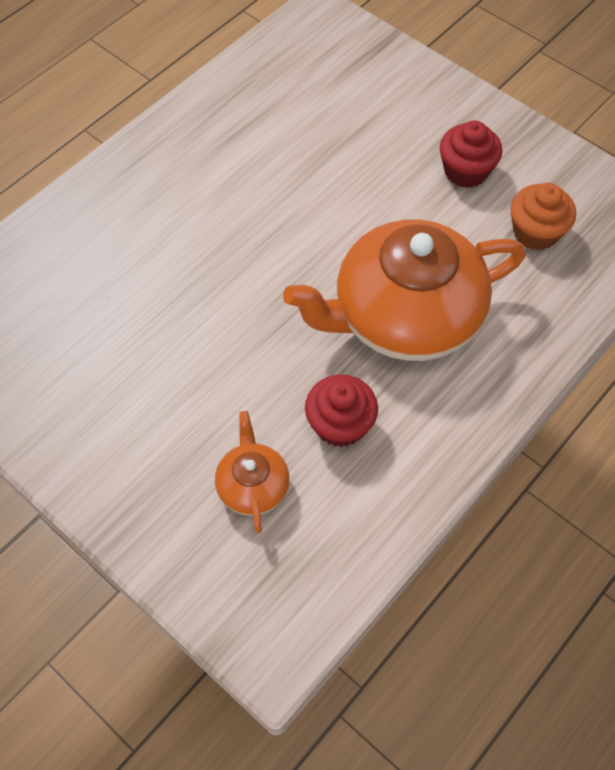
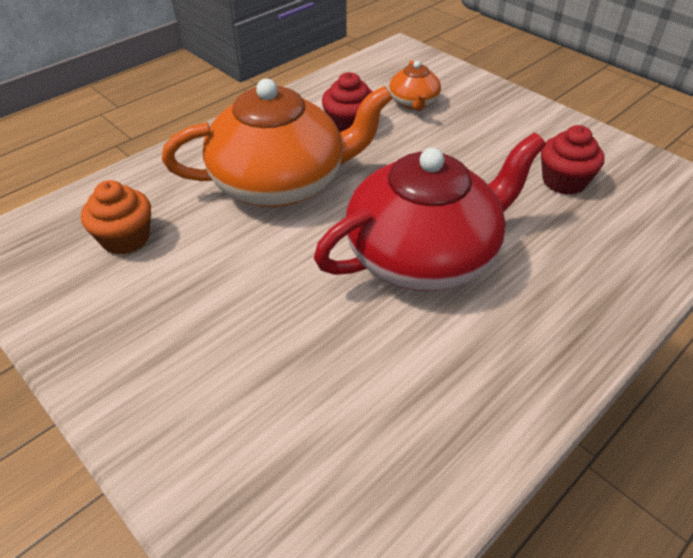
camera: 175 degrees left, 15 degrees down
red cupcake [440,121,502,188] -> red cupcake moved to [541,125,604,195]
none -> red teapot [314,133,546,291]

